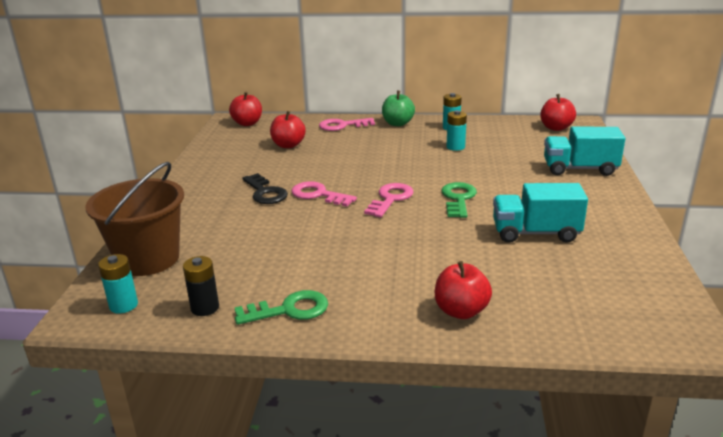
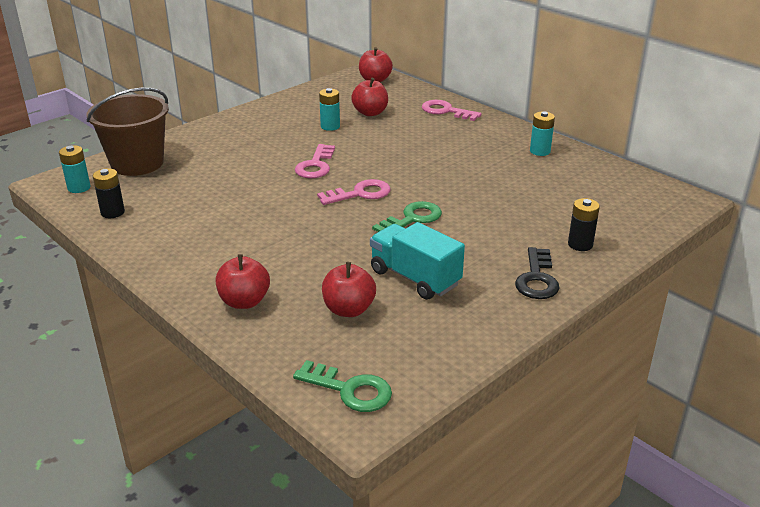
camera: 40 degrees right, 5 degrees up
green key [235,290,328,325] -> green key moved to [293,360,392,412]
black key [242,173,288,204] -> black key moved to [515,247,560,299]
pink key [292,181,357,207] -> pink key turned 150 degrees counterclockwise [295,144,335,178]
green apple [382,91,415,126] -> none
turquoise battery [446,110,467,151] -> turquoise battery moved to [319,88,340,131]
red apple [540,94,576,131] -> red apple moved to [322,262,376,317]
turquoise truck [544,127,626,176] -> black battery [568,198,600,251]

